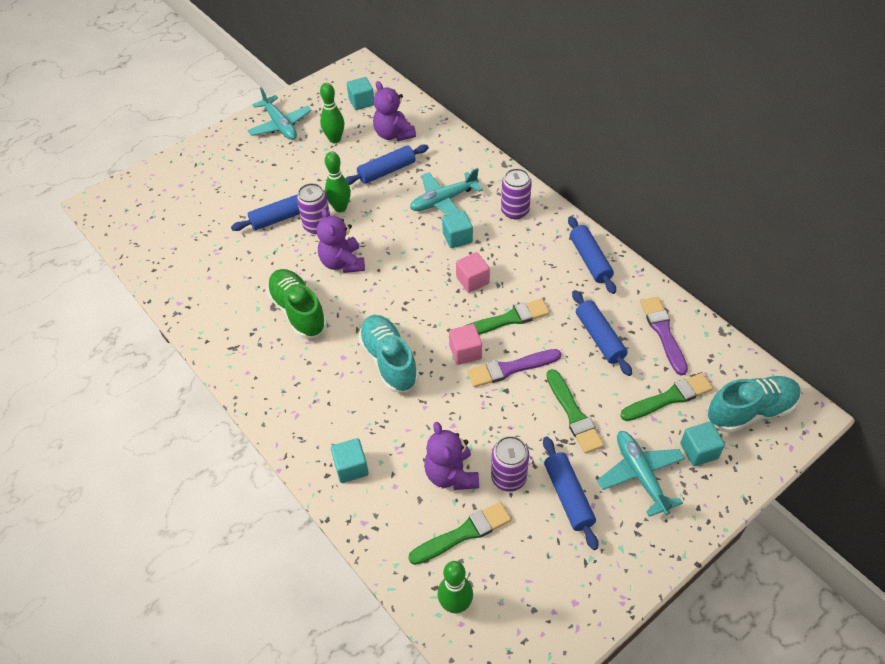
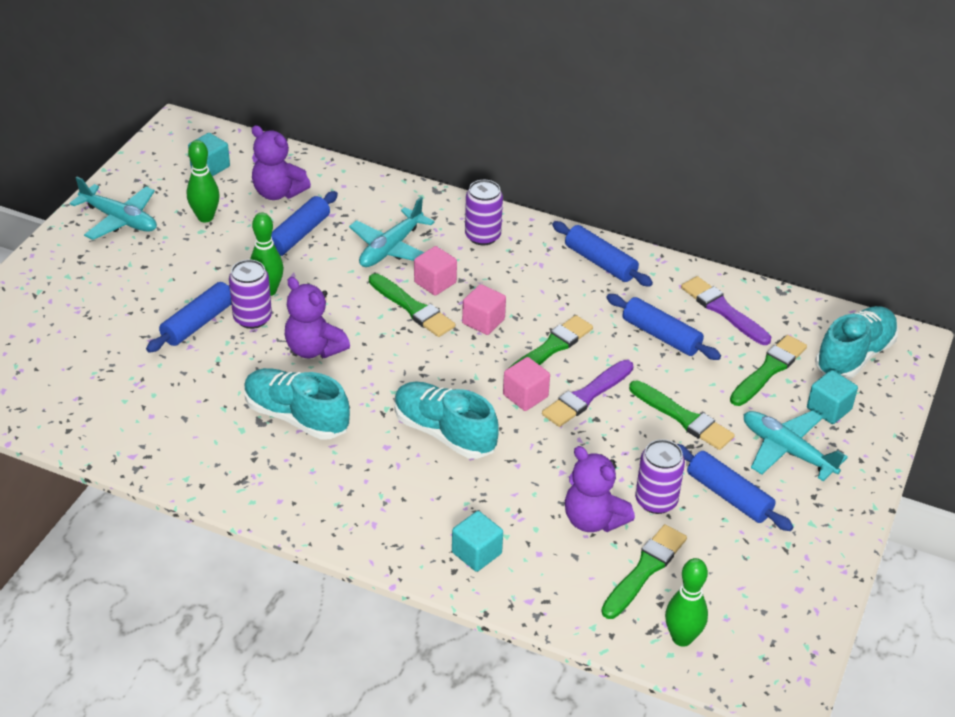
camera: 30 degrees left, 10 degrees down
green shoe [266,269,327,339] -> turquoise shoe [244,368,350,440]
turquoise cube [442,211,473,248] -> pink cube [414,246,457,296]
none -> green brush [369,273,455,337]

